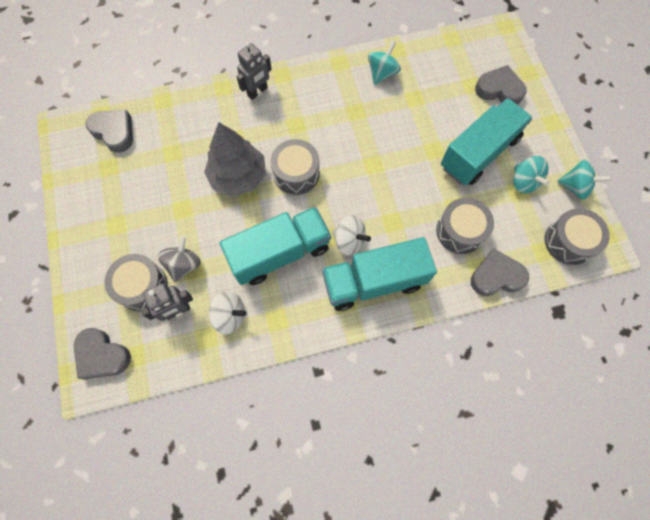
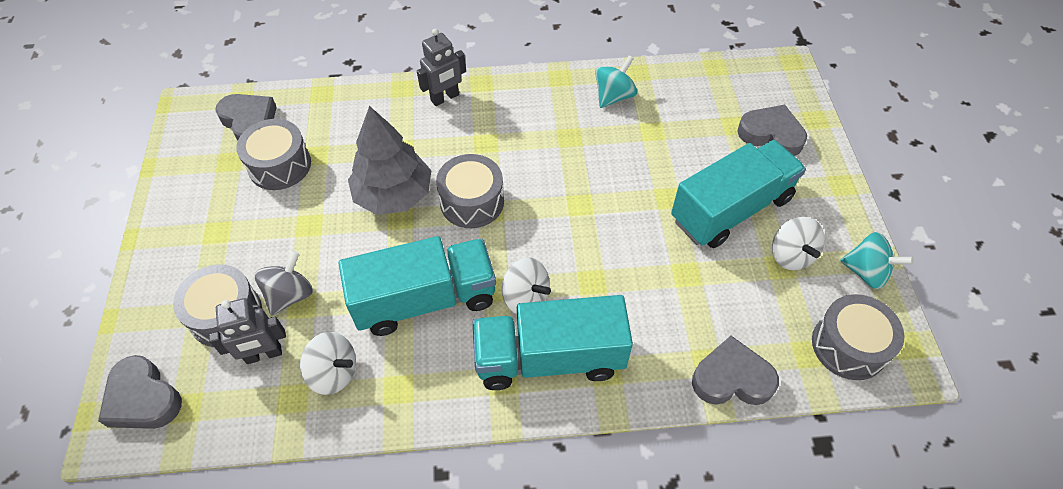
camera: 10 degrees right, 15 degrees down
grey drum [436,198,494,254] -> grey drum moved to [236,119,311,190]
turquoise spinning top [513,156,549,193] -> white spinning top [772,217,825,270]

